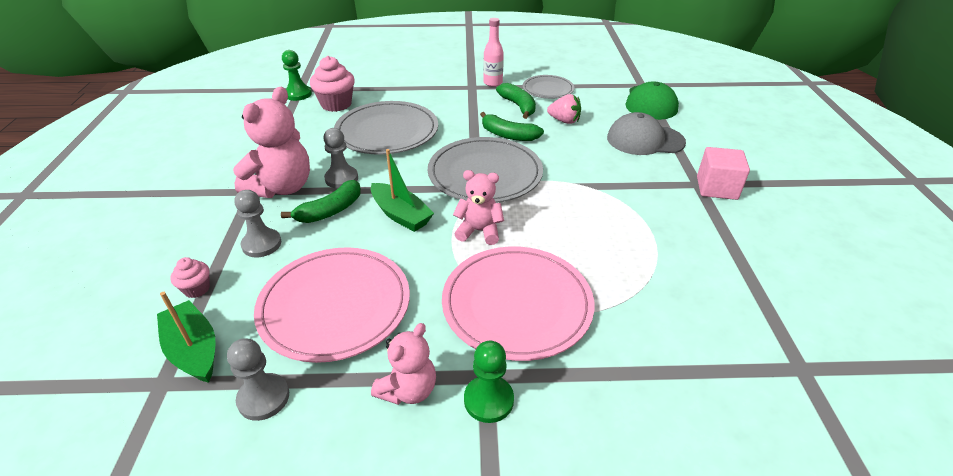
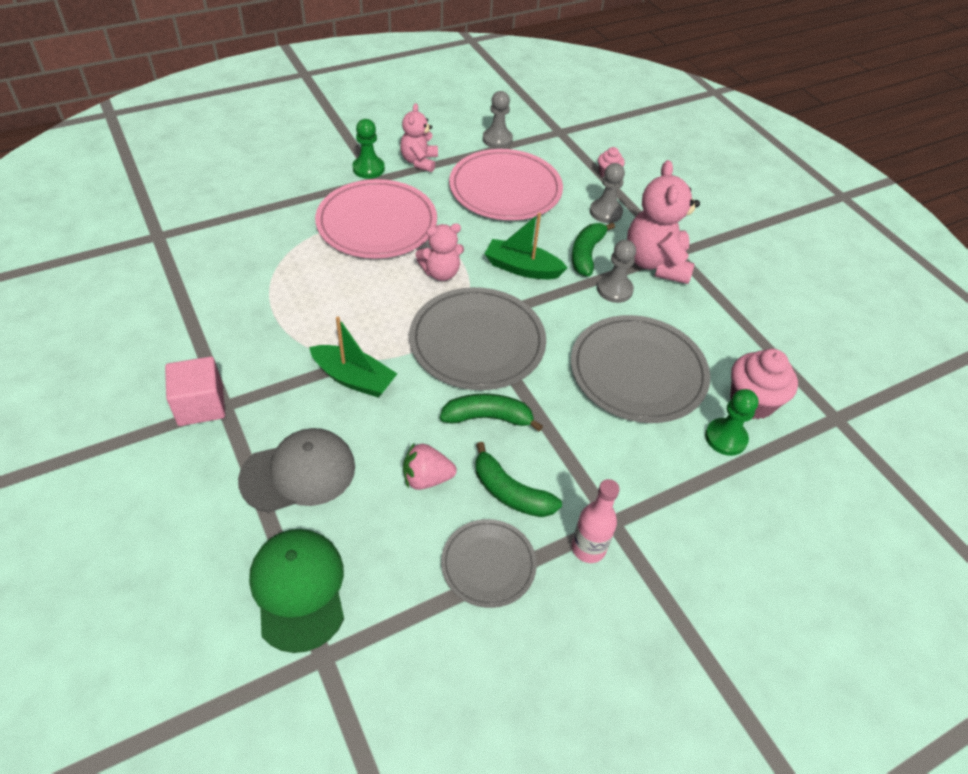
camera: 150 degrees right, 10 degrees up
green boat [157,292,216,383] -> green boat moved to [309,317,397,397]
green pawn [282,50,312,101] -> green pawn moved to [705,389,759,456]

